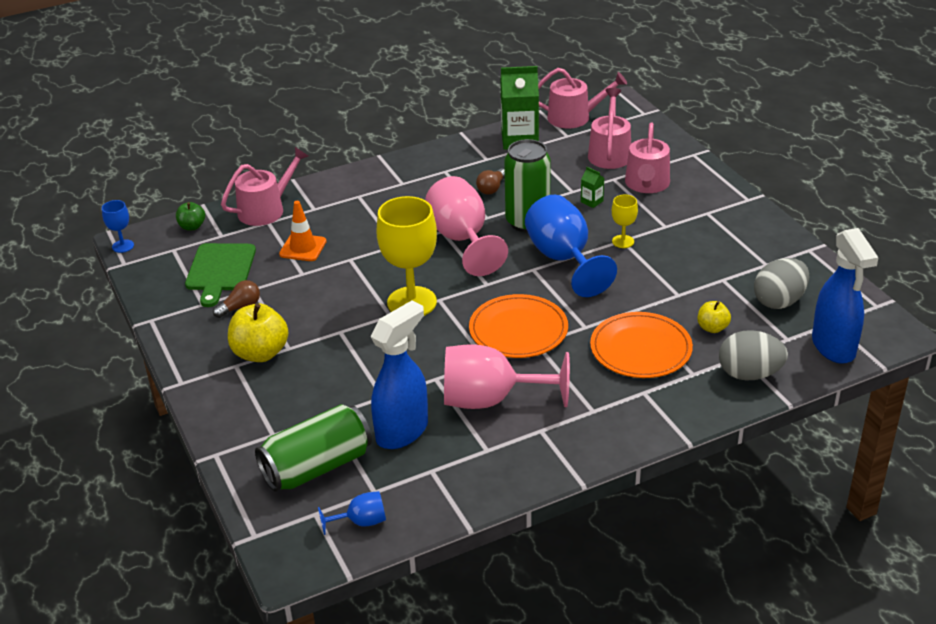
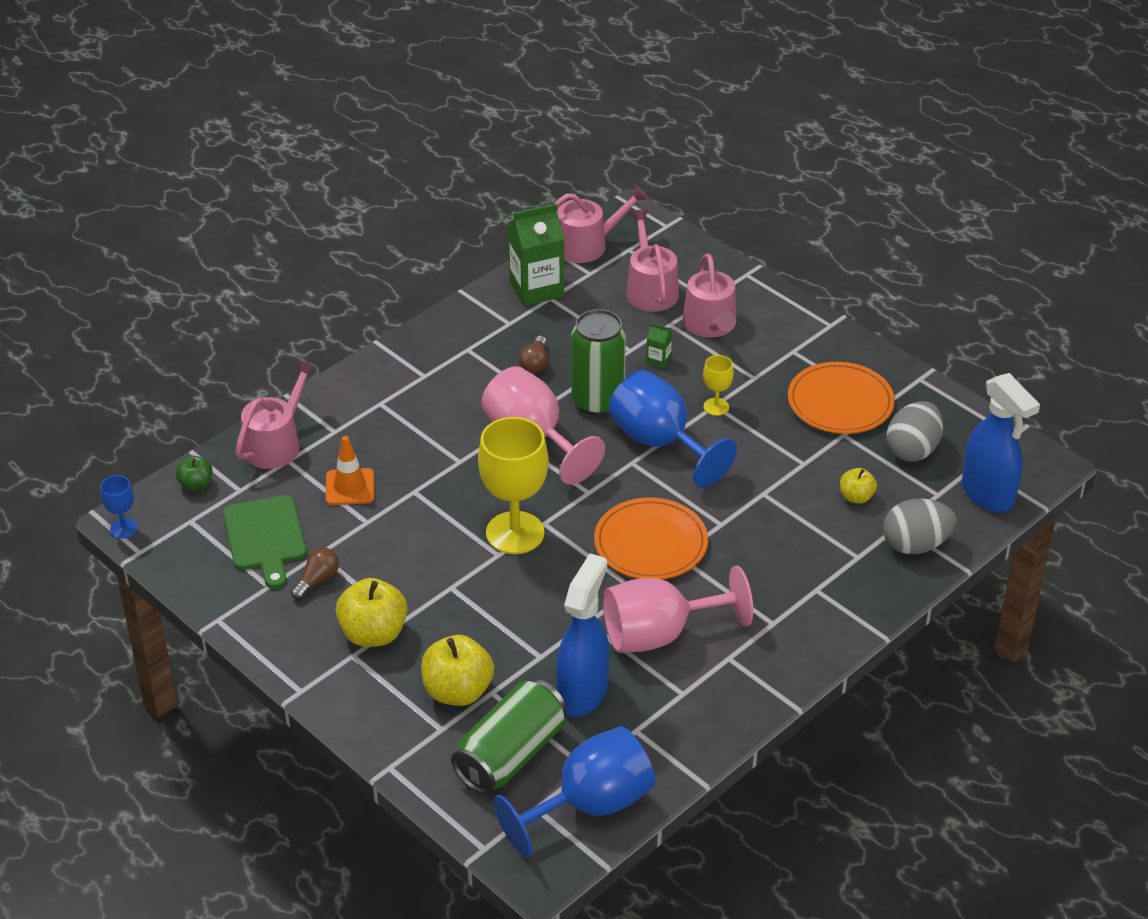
camera: 20 degrees left, 5 degrees up
blue goblet [318,491,386,535] -> blue goblet [493,726,655,857], size x2.14
orange plate [590,312,693,378] -> orange plate moved to [788,362,895,434]
none -> yellow apple [421,635,494,706]

